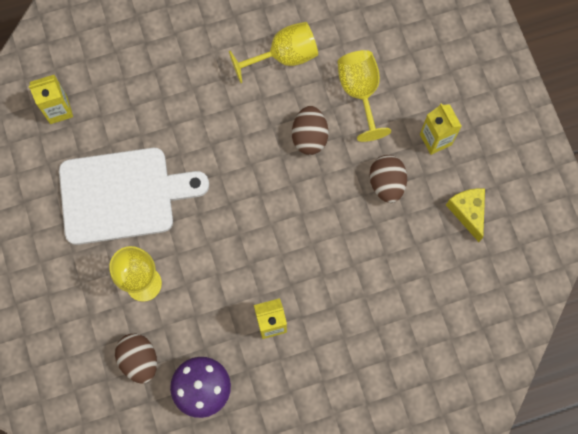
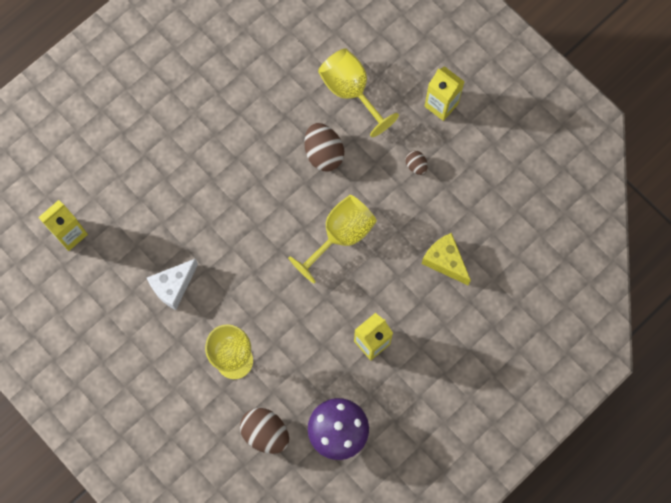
camera: 25 degrees left, 0 degrees up
white cutting board [59,148,209,245] -> white cheese [147,259,198,310]
yellow goblet [229,22,318,83] -> yellow goblet moved to [288,195,377,283]
brown egg [370,155,407,203] -> brown egg [405,150,428,175], size x0.53
yellow cheese [446,188,485,242] -> yellow cheese moved to [422,233,471,285]

